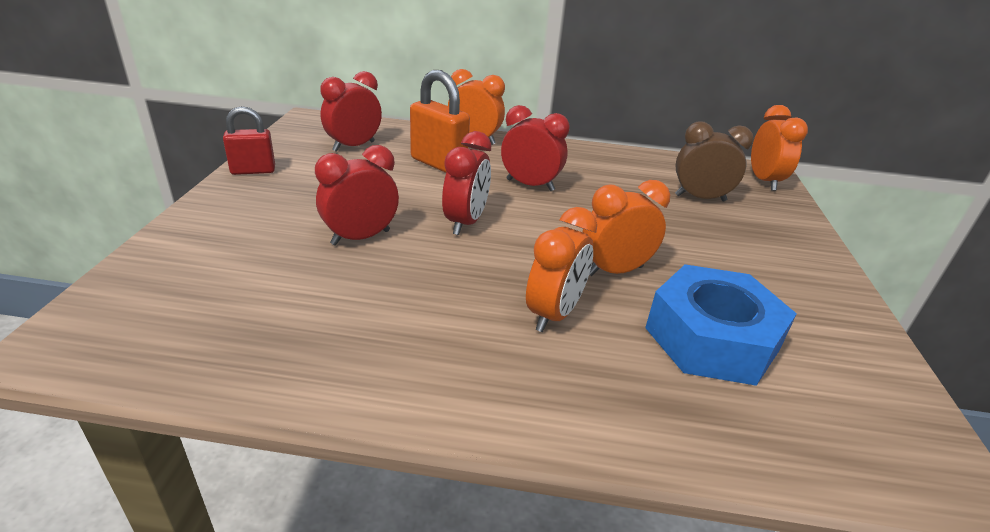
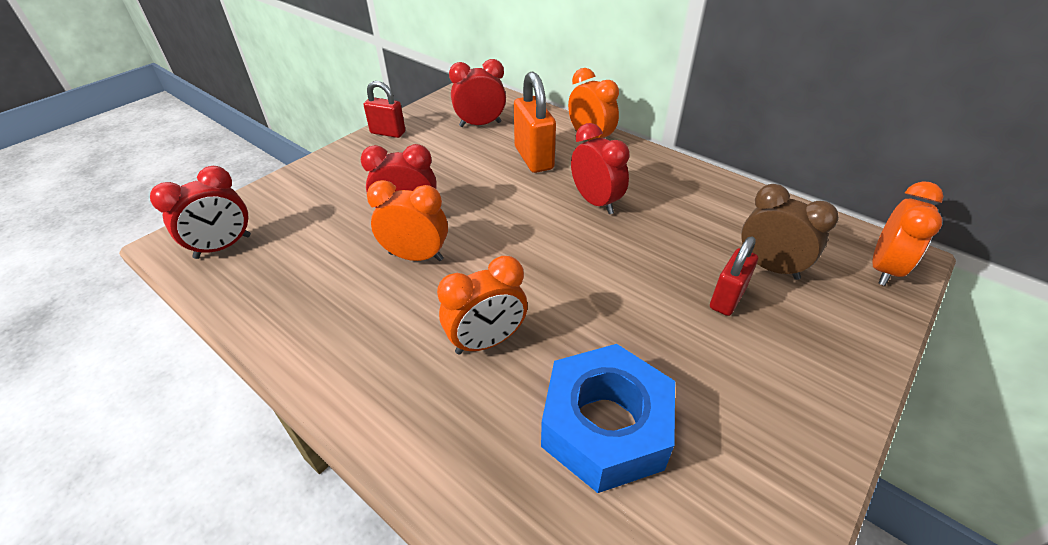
camera: 35 degrees right, 10 degrees up
red clock [442,131,491,235] -> red clock moved to [150,166,251,259]
orange clock [583,180,670,276] -> orange clock moved to [367,180,448,261]
none -> red padlock [710,236,758,316]

